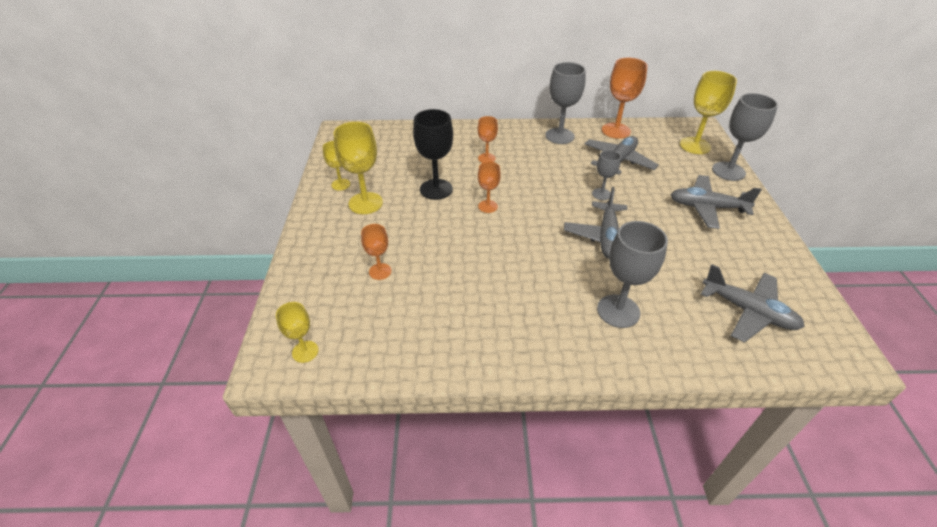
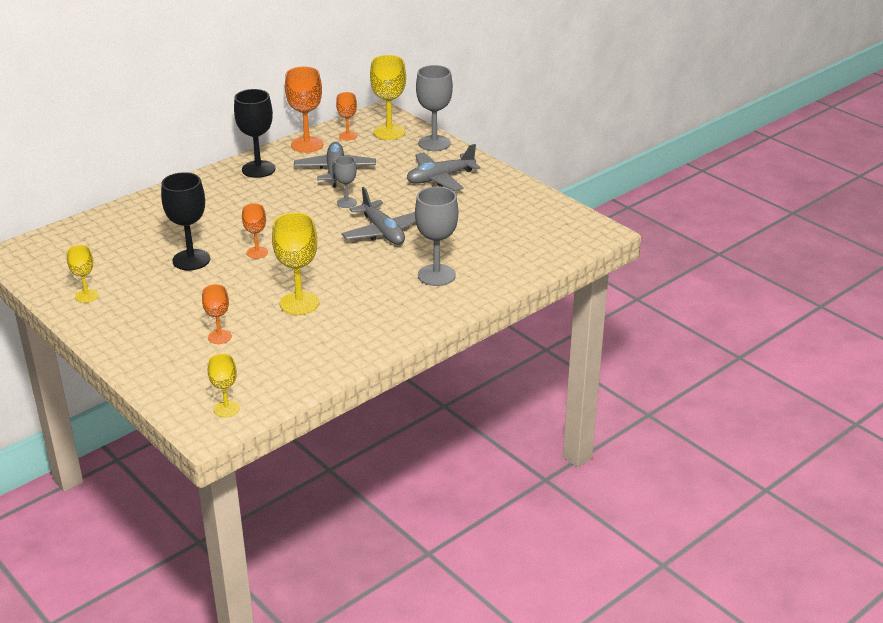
camera: 40 degrees left, 10 degrees down
yellow goblet [334,122,383,214] -> yellow goblet moved to [272,212,319,315]
orange goblet [478,116,498,163] -> orange goblet moved to [336,92,357,140]
grey goblet [545,62,586,144] -> black goblet [234,89,275,178]
grey plane [701,264,805,343] -> none

